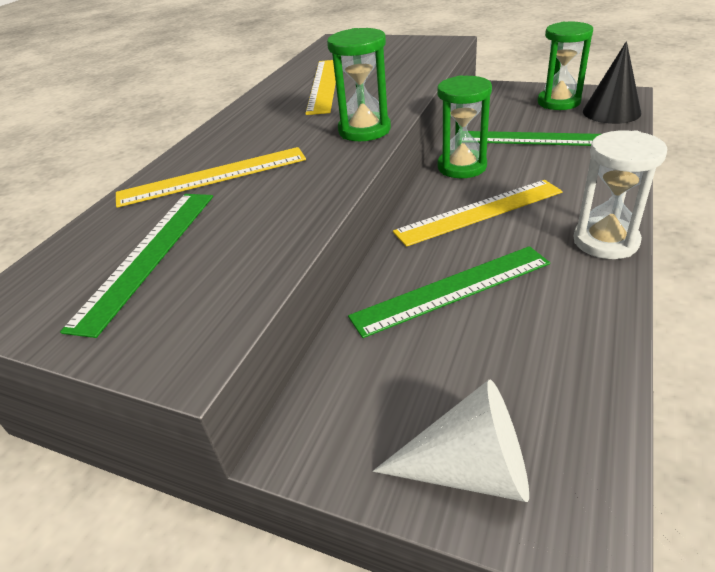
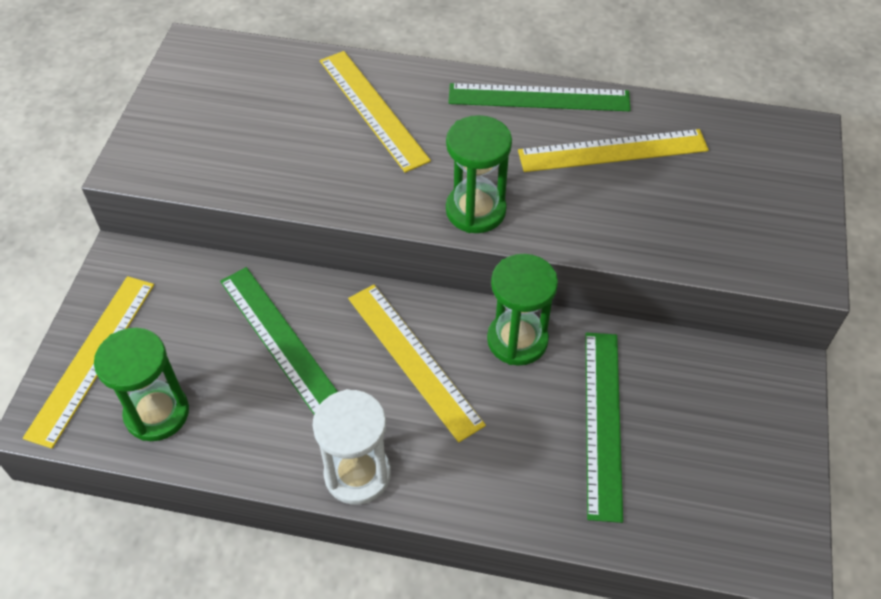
camera: 75 degrees right, 15 degrees up
green ruler [60,194,213,338] -> green ruler moved to [448,83,631,111]
white cone [373,379,529,502] -> yellow ruler [23,276,154,449]
green hourglass [537,22,593,110] -> green hourglass moved to [94,328,189,441]
black cone [583,41,641,124] -> none

